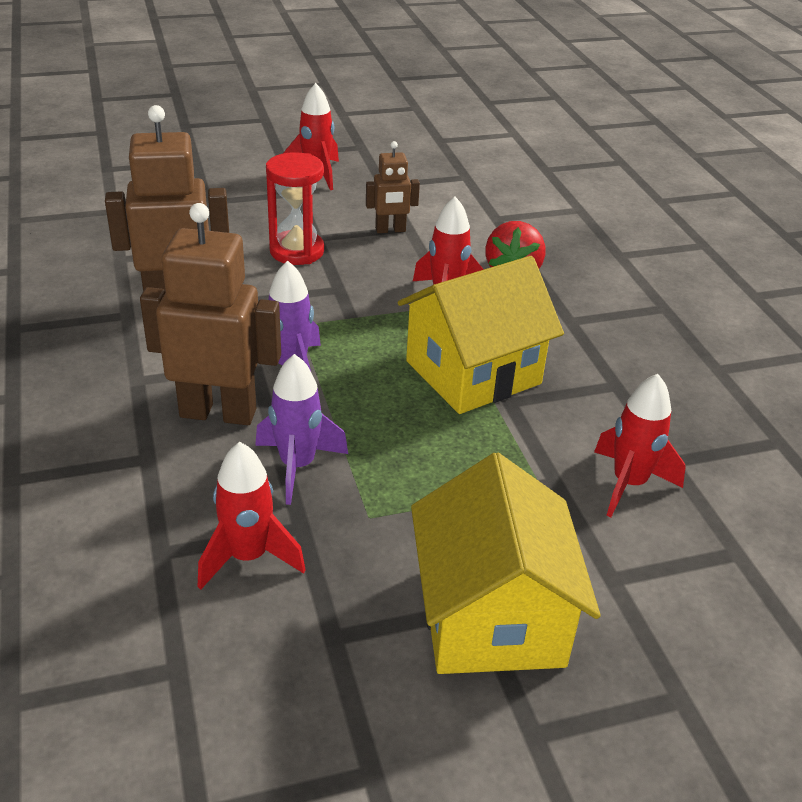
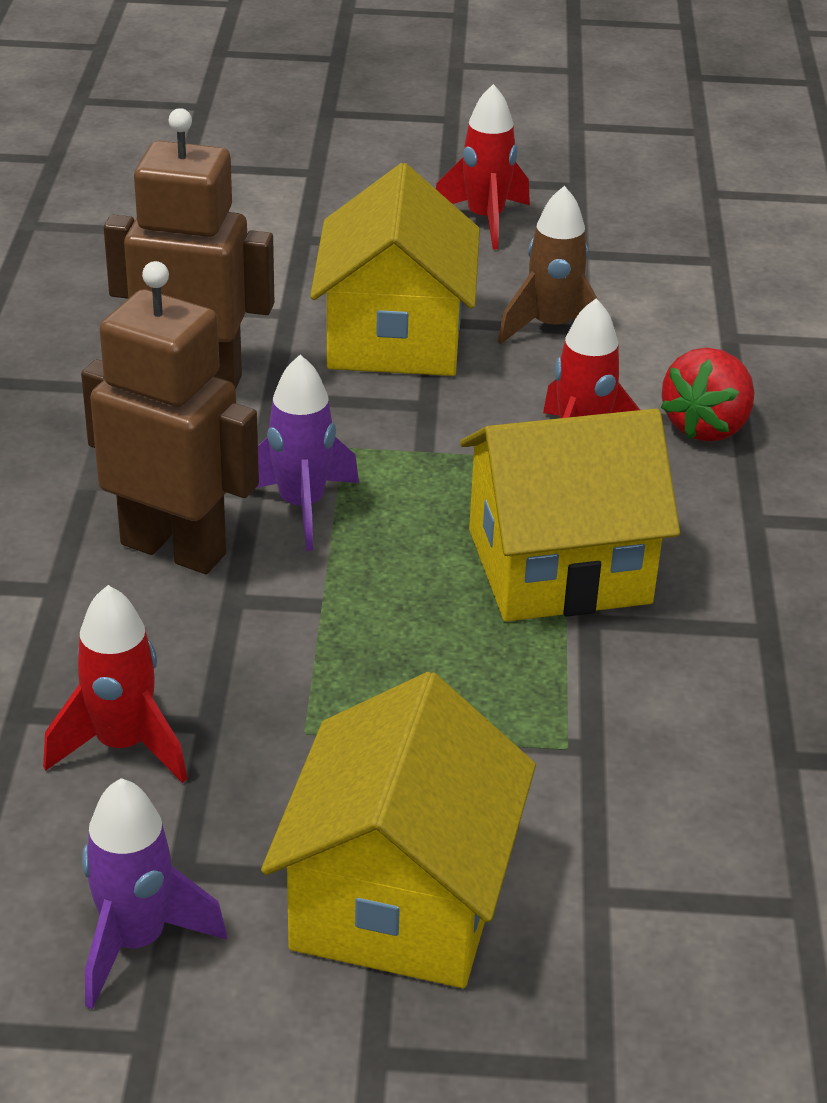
camera: 20 degrees right, 0 degrees up
purple rocket [255,354,348,505] -> purple rocket moved to [82,778,227,1009]
red hourglass [266,152,324,265] -> yellow house [310,163,480,376]
brown robot [366,141,420,233] -> brown rocket [498,186,599,344]
red rocket [594,374,686,517] -> none

